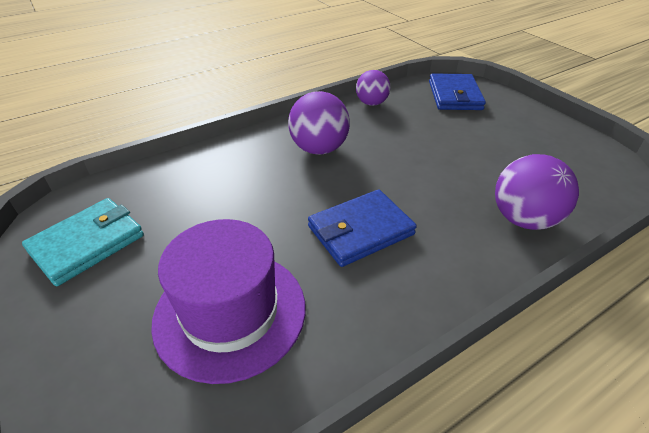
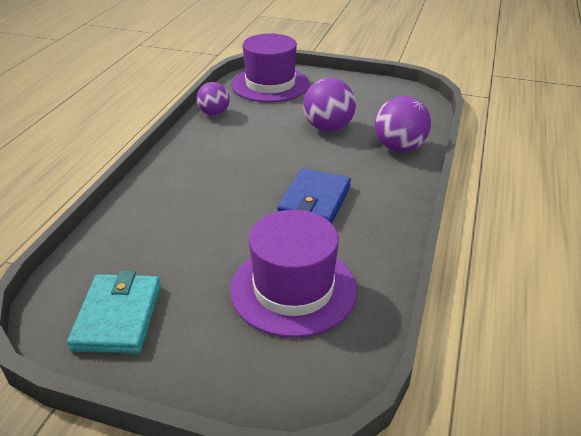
camera: 40 degrees left, 5 degrees down
purple ball [288,91,350,155] -> purple ball moved to [303,78,356,132]
blue wallet [429,74,486,110] -> purple hat [231,33,310,102]

